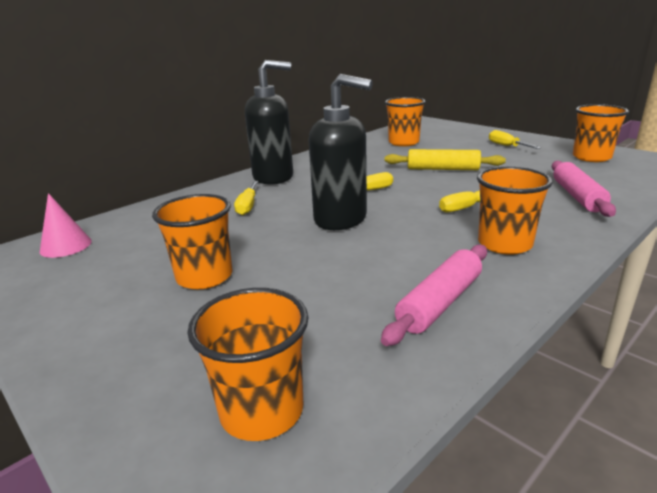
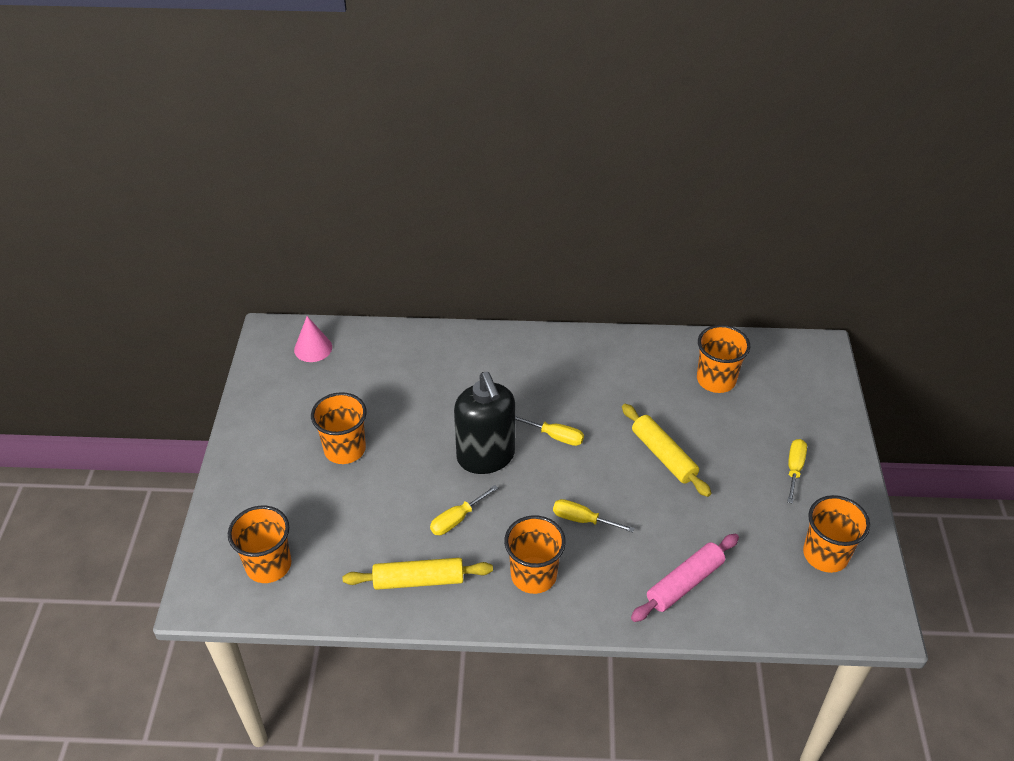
camera: 45 degrees right, 20 degrees up
yellow screwdriver [234,181,258,215] -> yellow screwdriver moved to [430,485,498,535]
black soap dispenser [245,60,293,185] -> none
pink rolling pin [381,245,487,346] -> yellow rolling pin [342,558,493,590]

